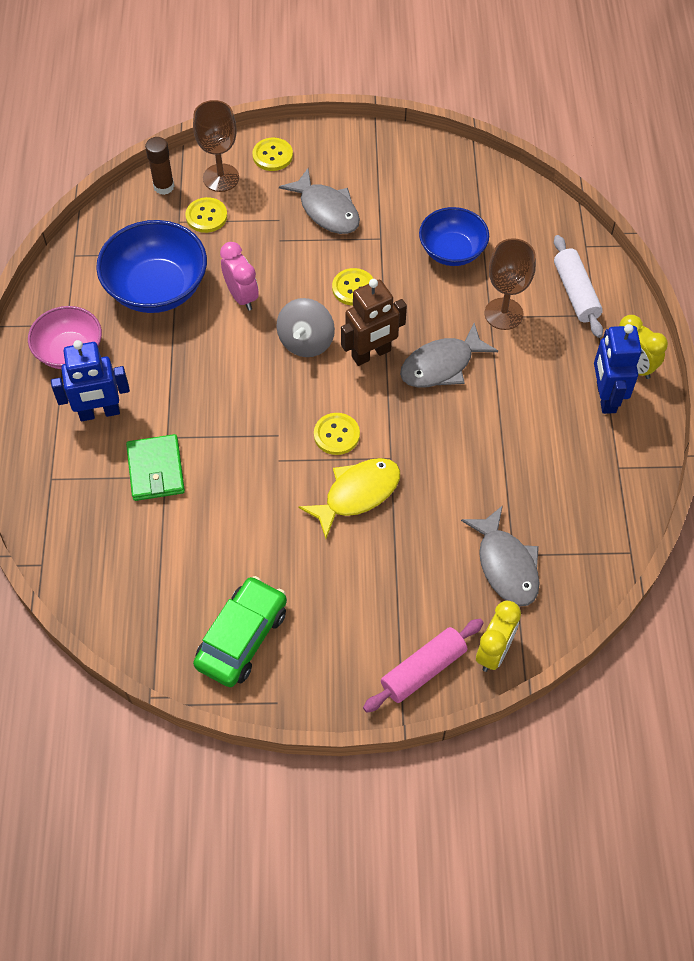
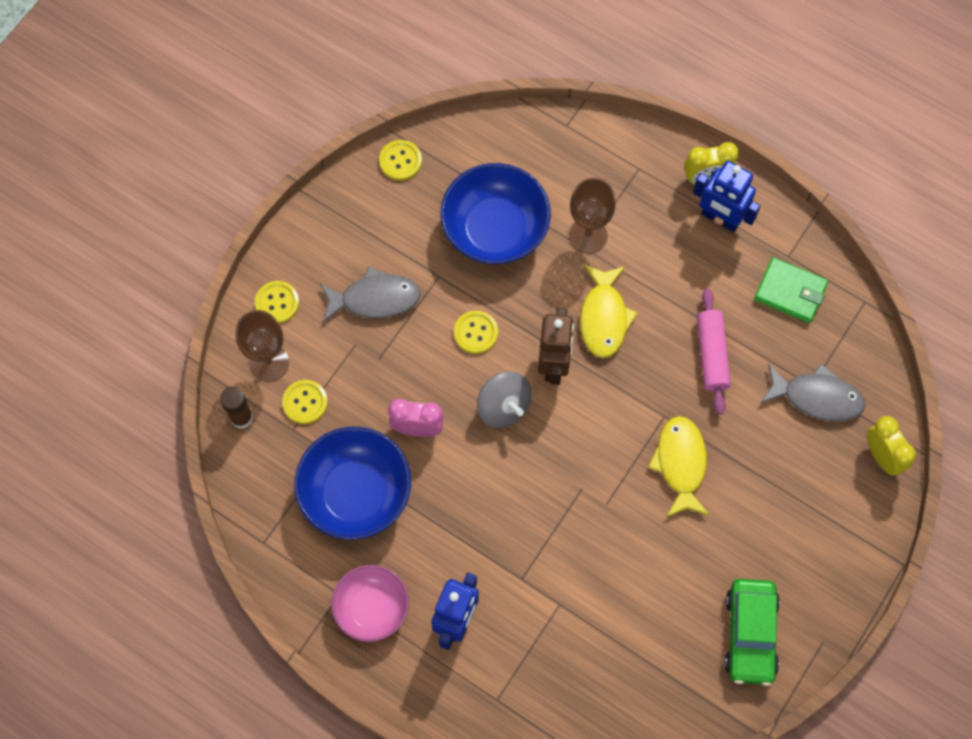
camera: 55 degrees left, 10 degrees up
green wallet [126,434,185,501] -> green wallet moved to [754,257,828,323]
green car [193,576,287,687] -> green car turned 150 degrees counterclockwise [724,579,780,686]
yellow button [314,413,360,455] -> yellow button moved to [379,140,422,181]
pink rolling pin [363,619,483,713] -> pink rolling pin moved to [697,288,731,414]
grey fish [400,323,498,388] -> yellow fish [580,264,638,358]
blue bowl [419,207,489,266] -> blue bowl [440,163,551,264], size x1.53
white rolling pin [554,235,603,338] -> none

